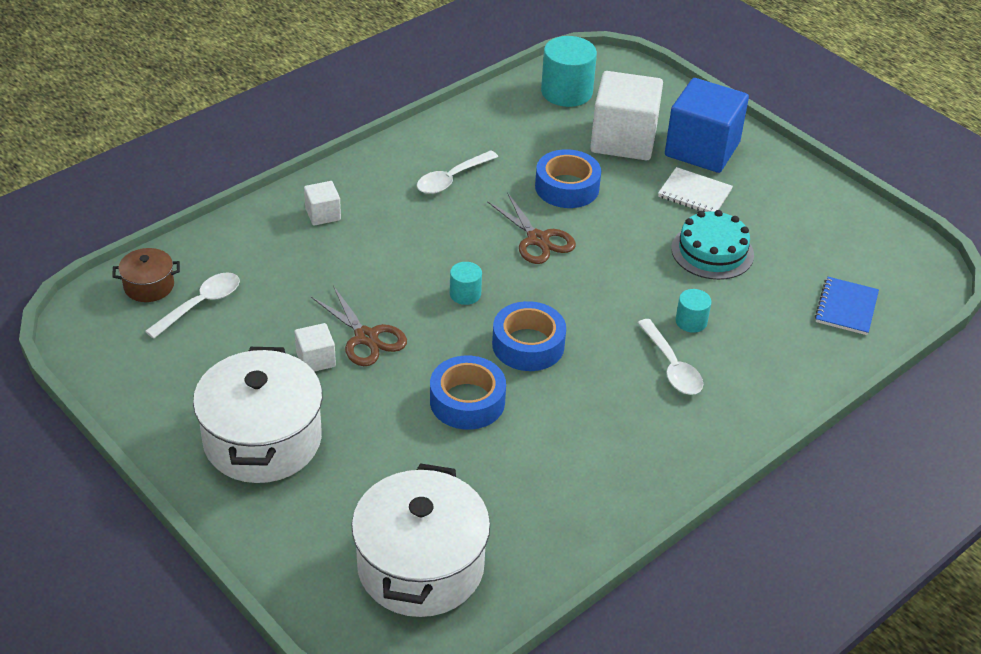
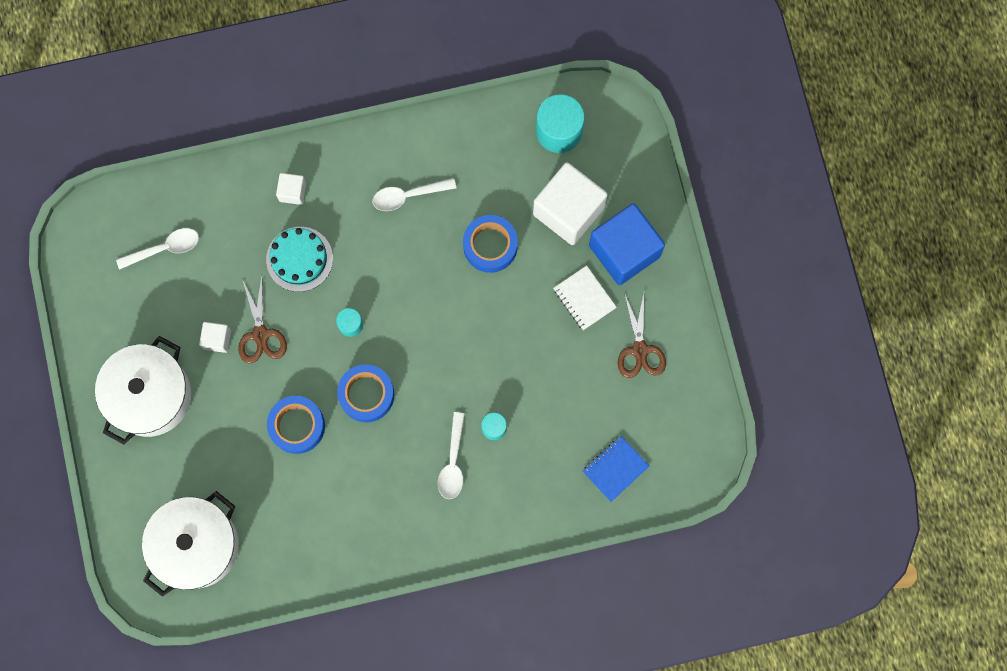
camera: 30 degrees right, 35 degrees up
brown pot [113,248,180,302] -> none
brown scissors [487,192,576,264] -> brown scissors moved to [618,293,666,378]
turquoise cake [671,210,754,280] -> turquoise cake moved to [266,227,333,292]

